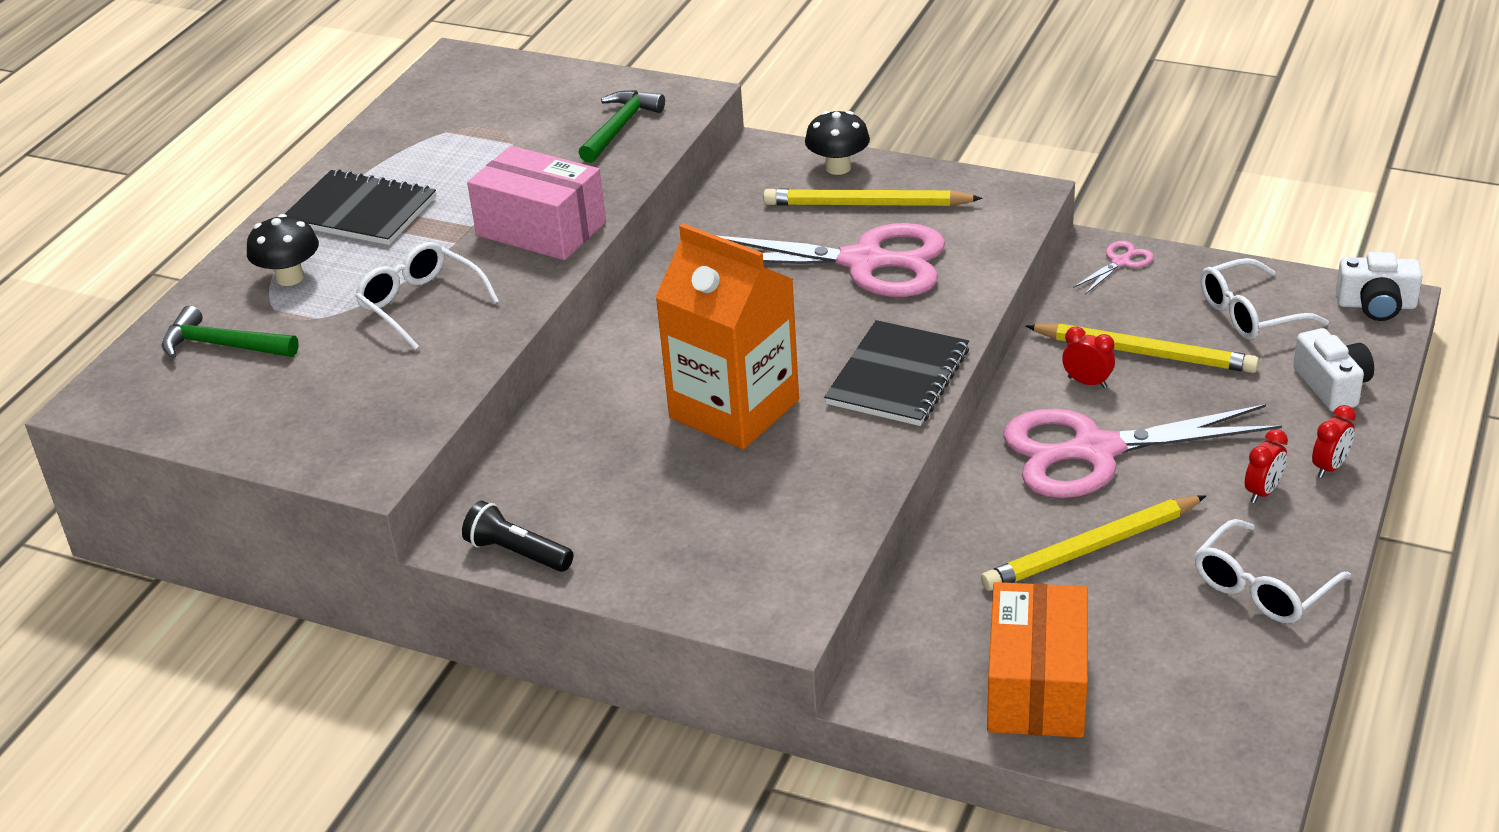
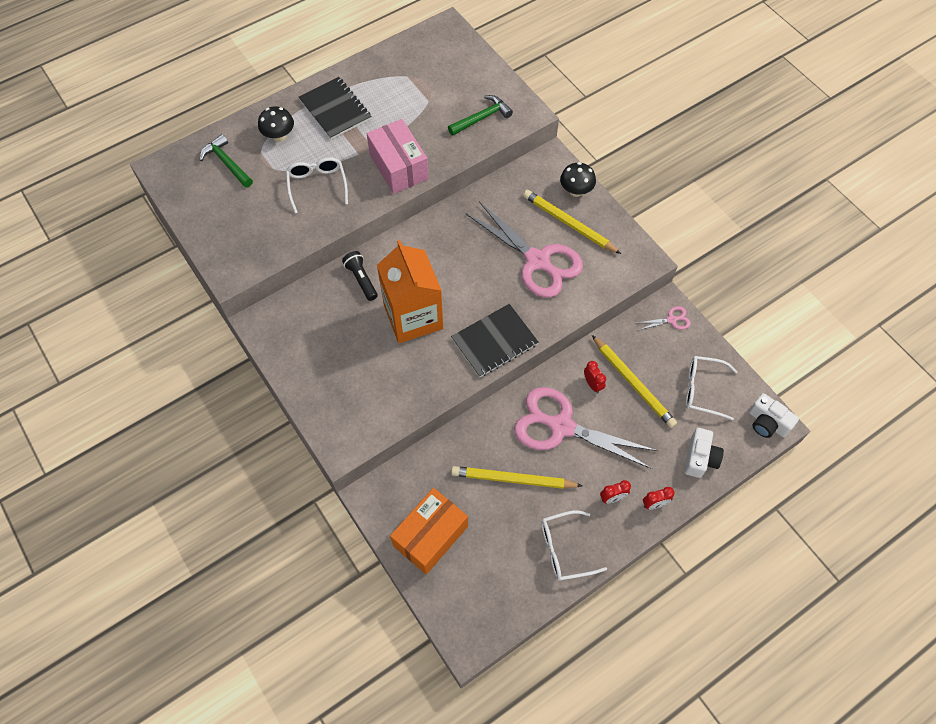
camera: 30 degrees right, 25 degrees up
black flashlight [462,501,574,572] -> black flashlight moved to [342,251,378,301]

